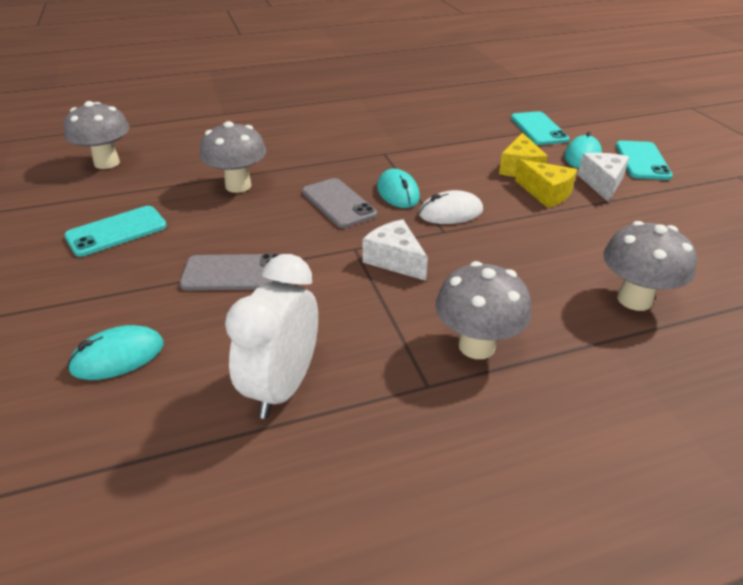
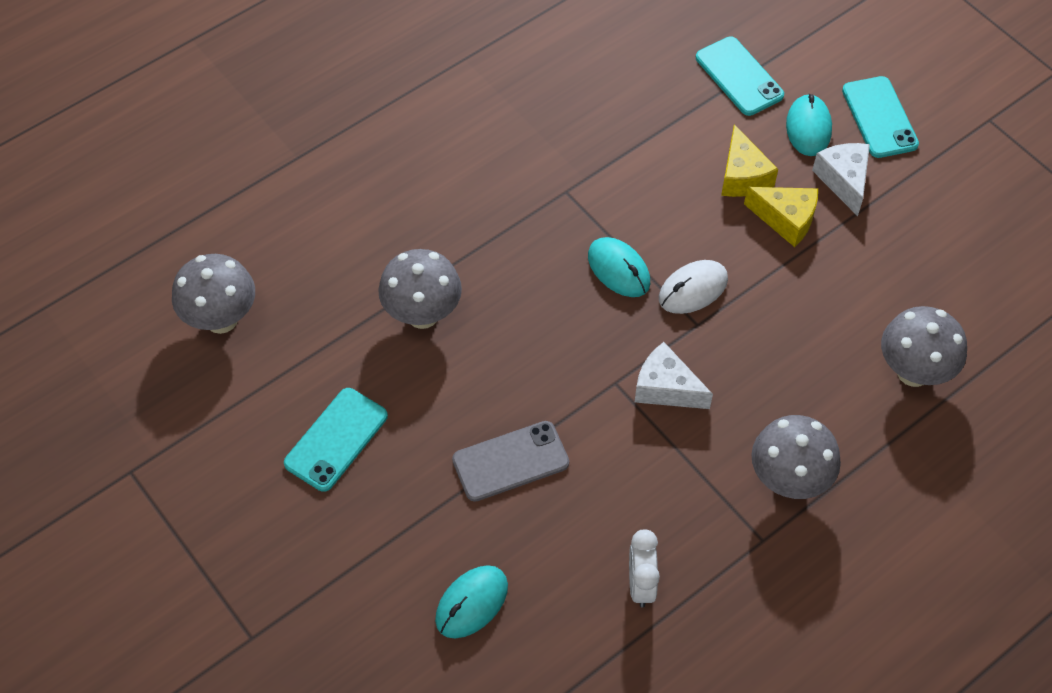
camera: 20 degrees left, 20 degrees up
white clock [225,254,318,419] -> white clock [629,529,660,608], size x0.60
grey phone [302,178,377,228] -> none

